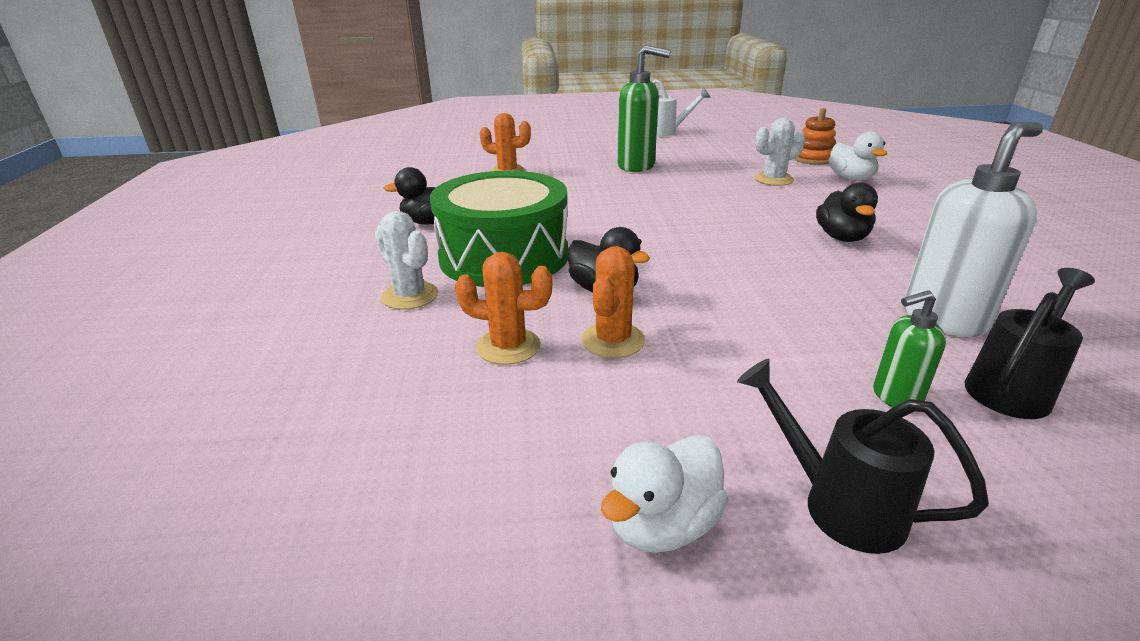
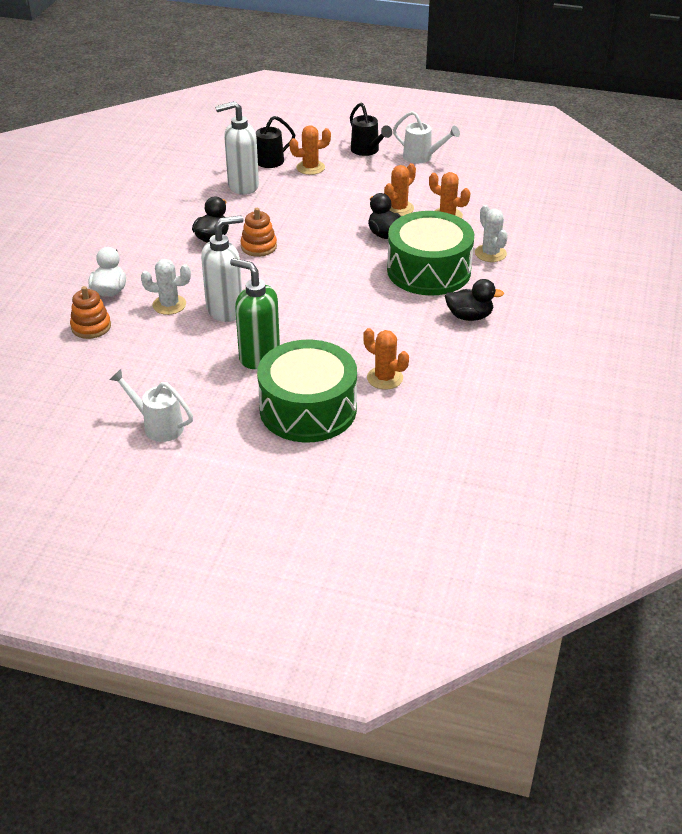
camera: 160 degrees left, 10 degrees up
white duck [601,435,729,553] -> white watering can [393,111,460,163]
green soap dispenser [873,290,946,407] -> orange cactus [289,125,331,175]
none -> white soap dispenser [201,215,243,322]
none -> orange stacking toy [241,208,277,257]
none -> green drum [257,340,357,442]

